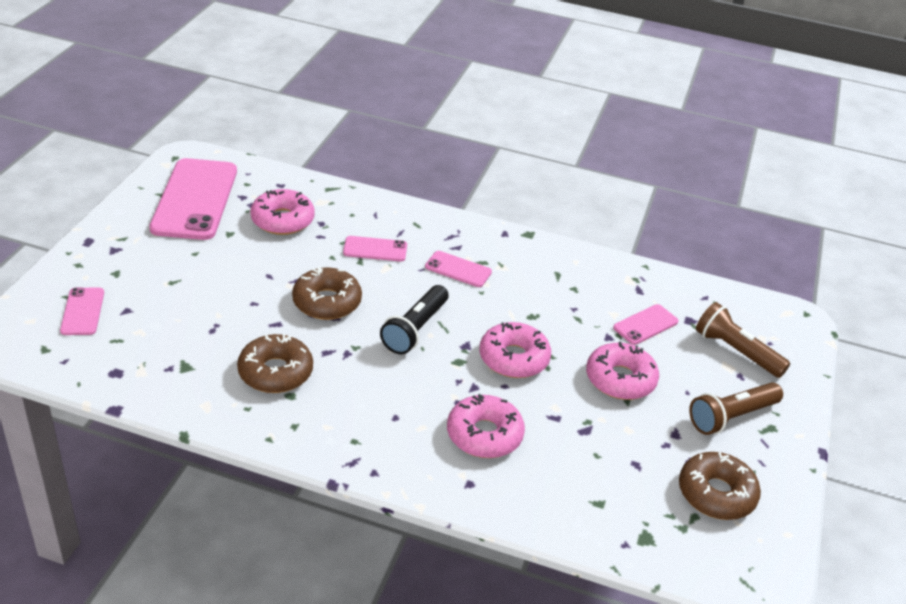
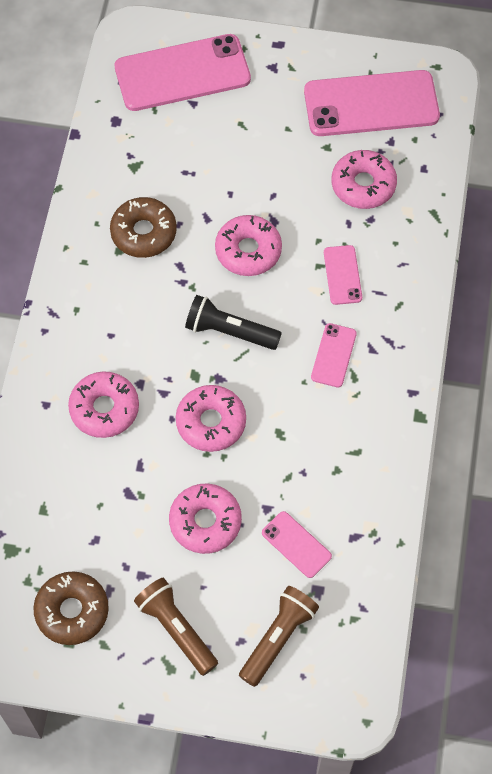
camera: 85 degrees right, 25 degrees up
pink phone [60,288,104,335] -> pink phone [115,34,251,111], size x2.13
brown donut [292,267,362,320] -> pink donut [215,215,282,276]

